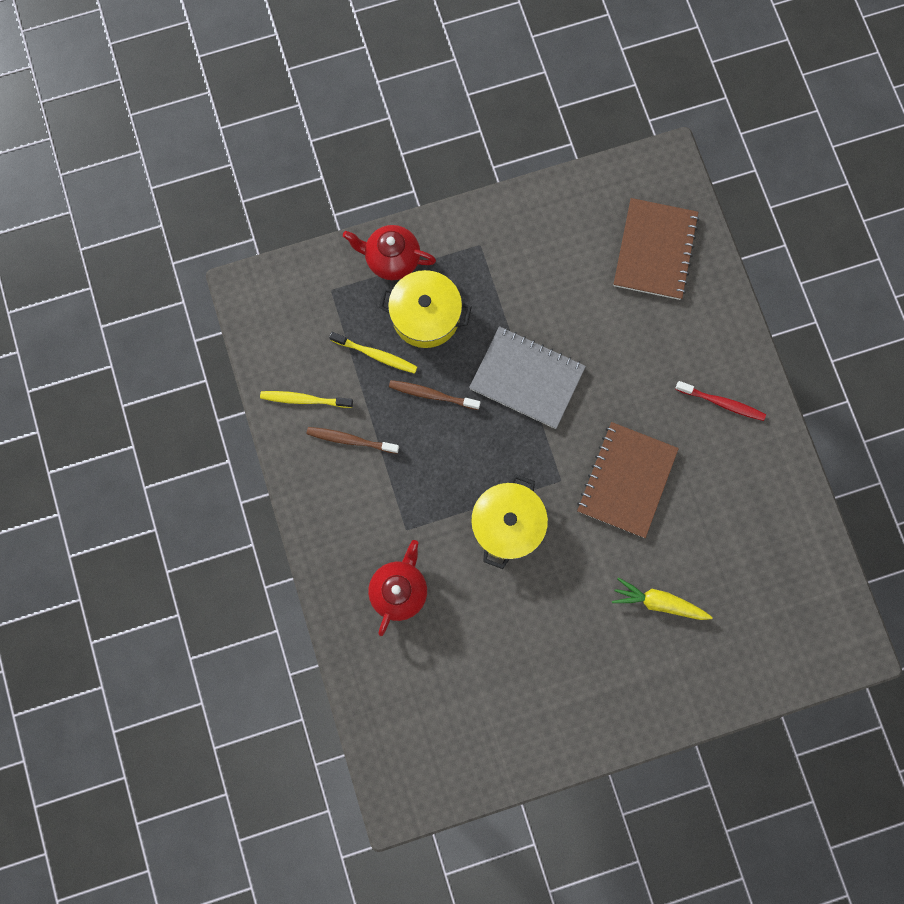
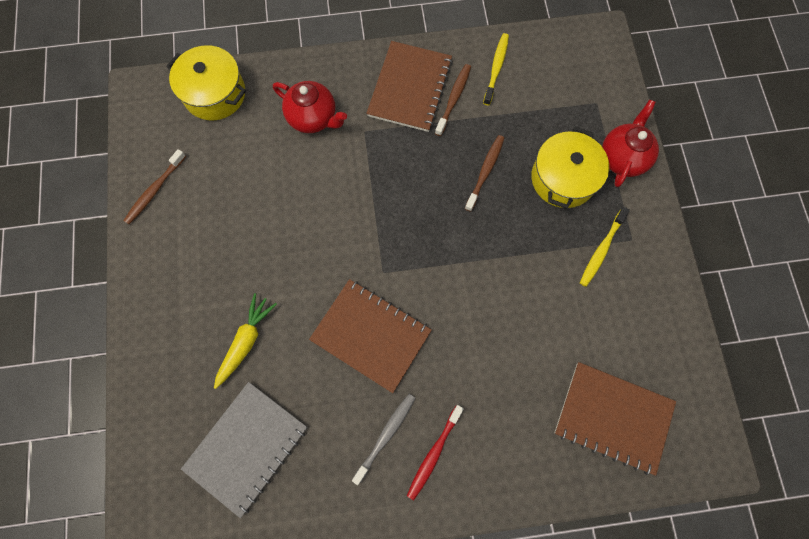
camera: 100 degrees right, 5 degrees down
yellow toothbrush [329,332,417,374] -> yellow toothbrush moved to [580,207,630,287]
grey notebook [469,326,586,429] -> grey notebook moved to [181,382,307,518]
yellow pot [471,474,548,569] -> yellow pot moved to [166,45,246,121]
none -> brown toothbrush [123,149,186,224]
none -> grey toothbrush [352,394,415,485]
none -> brown notebook [366,41,453,132]

